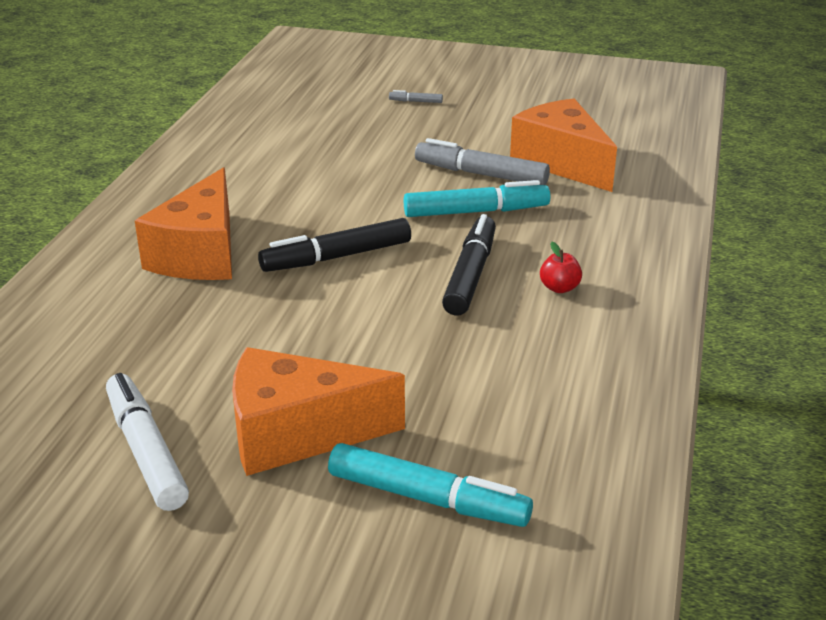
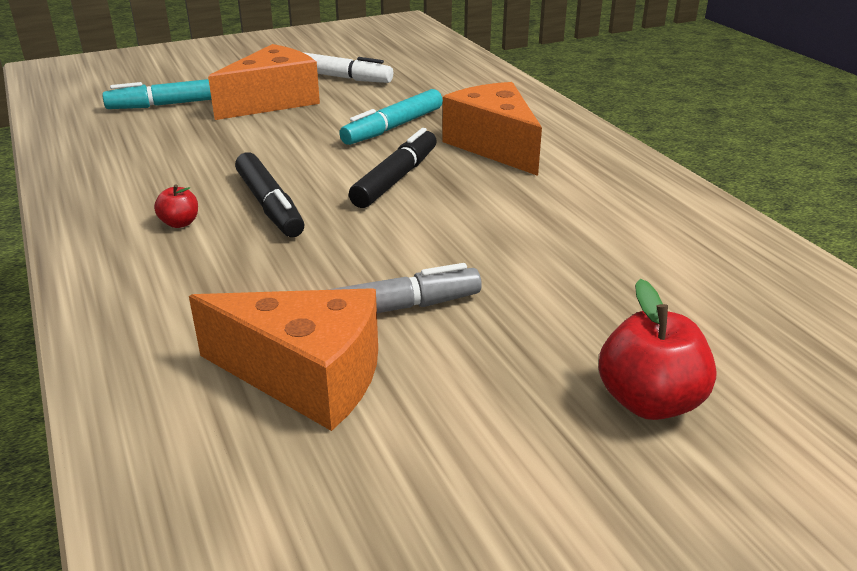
camera: 140 degrees right, 0 degrees up
grey marker [389,90,443,103] -> red apple [599,279,717,420]
turquoise marker [404,180,551,217] -> turquoise marker moved to [339,89,443,145]

